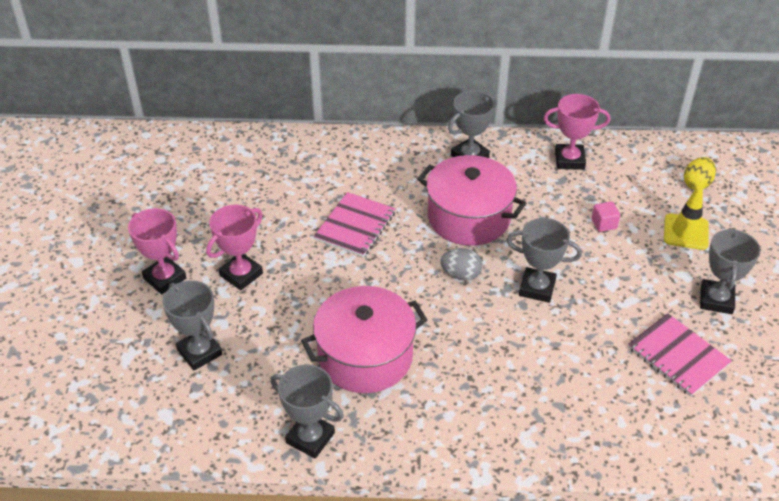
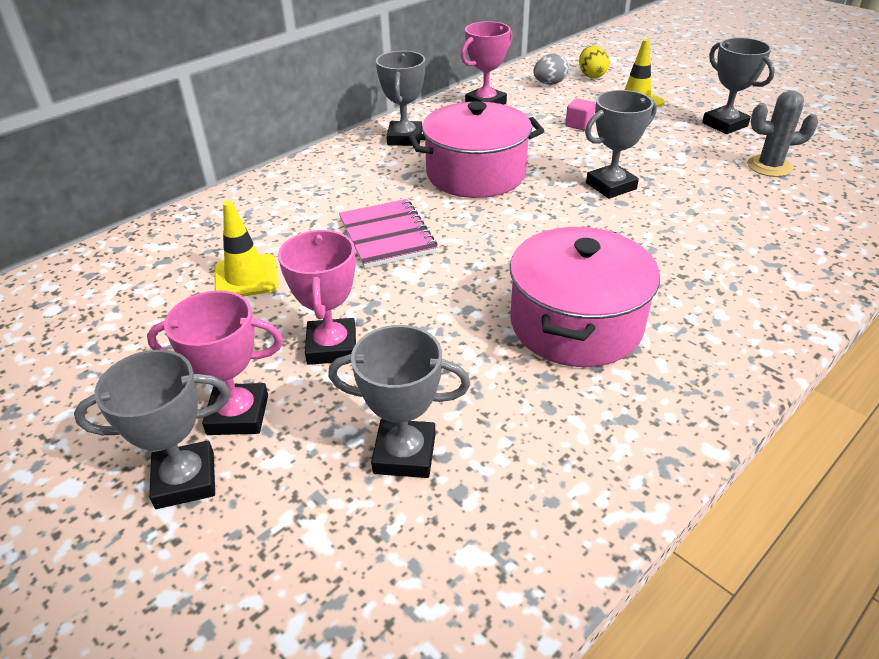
camera: 45 degrees left, 5 degrees down
grey trophy [270,365,344,459] -> grey trophy moved to [74,350,230,509]
grey egg [440,248,483,281] -> grey egg moved to [533,54,568,85]
pink notebook [628,313,732,397] -> grey cactus [747,90,818,177]
none -> yellow traffic cone [214,201,279,297]

